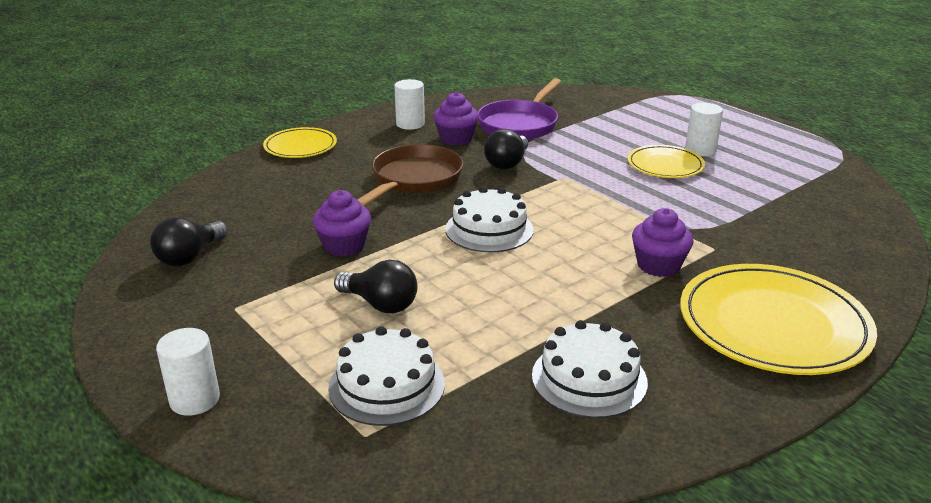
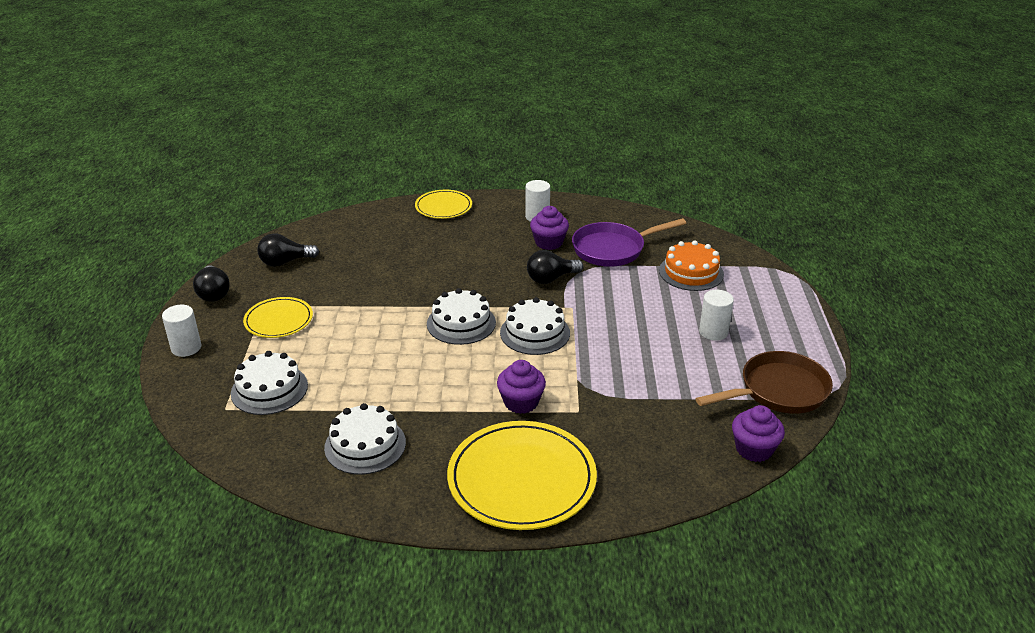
camera: 40 degrees right, 5 degrees up
purple cupcake [313,190,371,256] -> purple cupcake moved to [732,405,785,462]
black light bulb [334,260,418,313] -> black light bulb moved to [193,265,230,302]
brown pan [357,144,463,206] -> brown pan moved to [696,351,833,414]
yellow plate [628,145,705,178] -> yellow plate moved to [243,297,313,338]
none -> white cake [500,297,570,355]
none -> orange cake [659,240,724,291]

